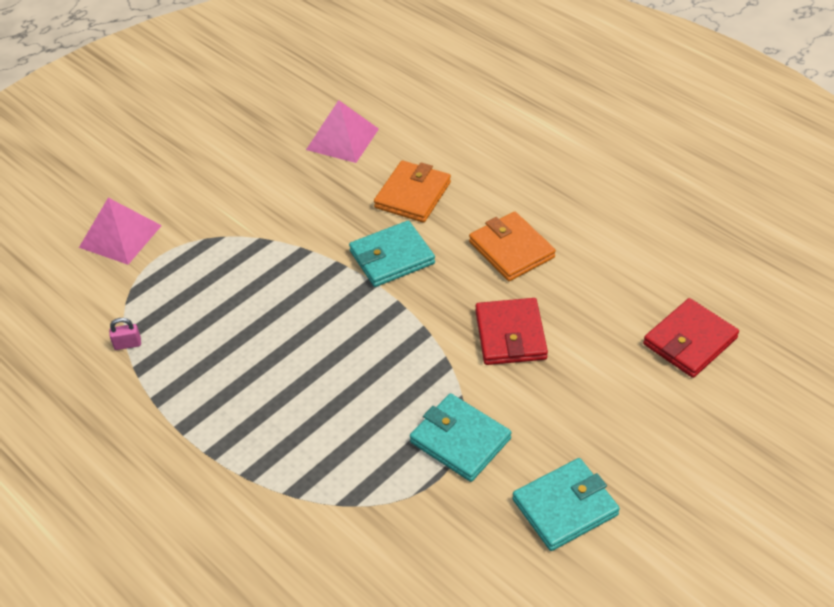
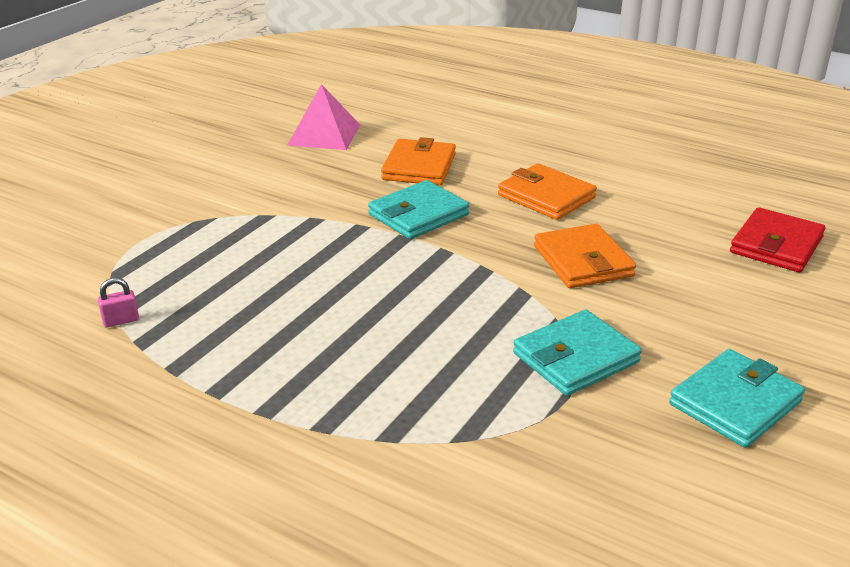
camera: 15 degrees left, 15 degrees down
pink pyramid [79,198,162,265] -> none
turquoise wallet [410,394,511,482] -> turquoise wallet turned 60 degrees counterclockwise [513,310,642,396]
red wallet [475,298,548,365] -> orange wallet [534,224,636,288]

